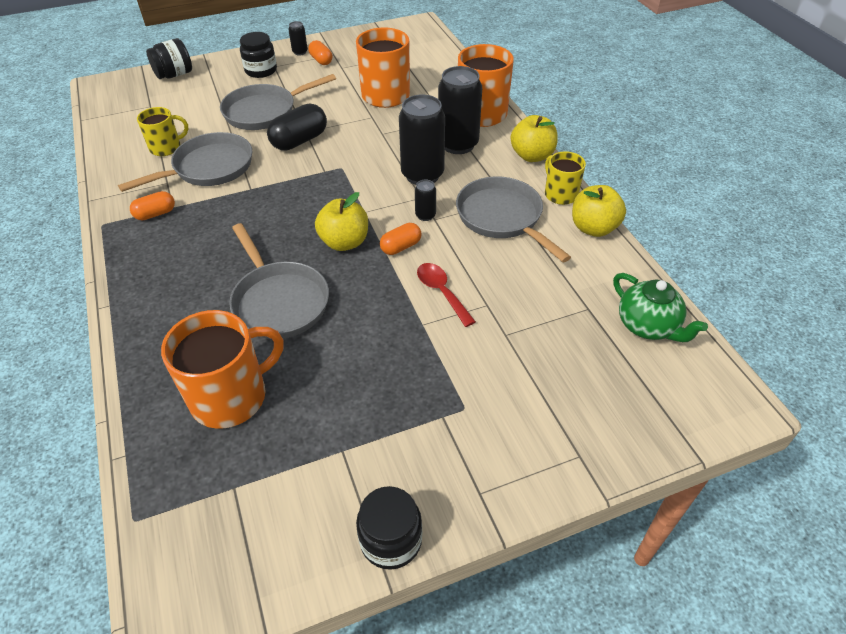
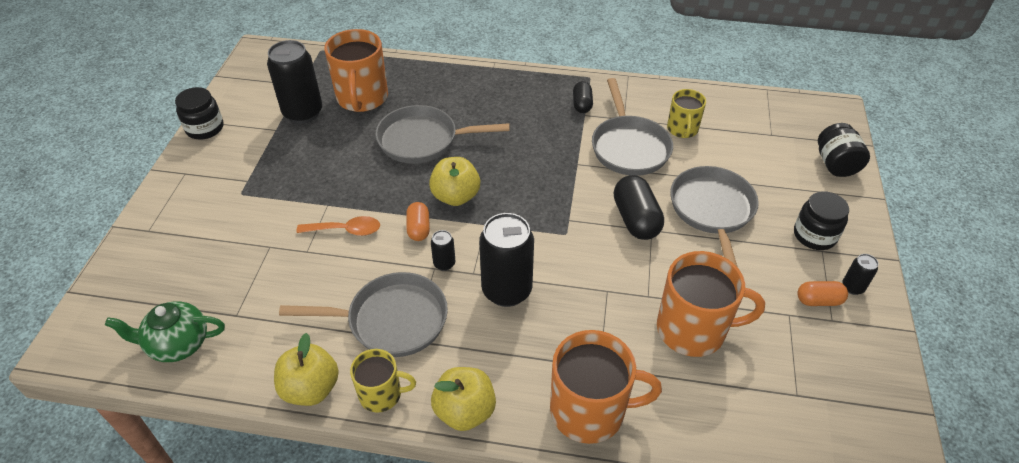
camera: 120 degrees right, 0 degrees up
orange capsule [130,191,175,220] -> black capsule [573,81,593,113]
red spoon [417,263,476,327] -> orange spoon [296,216,380,236]
black can [438,66,482,154] -> black can moved to [267,40,322,124]

